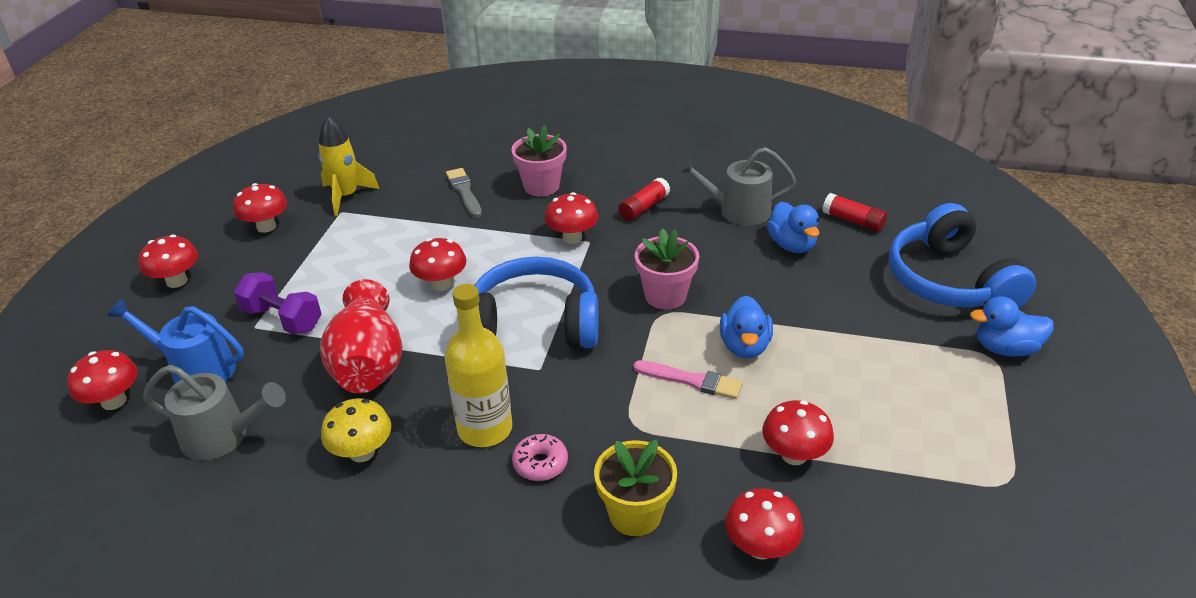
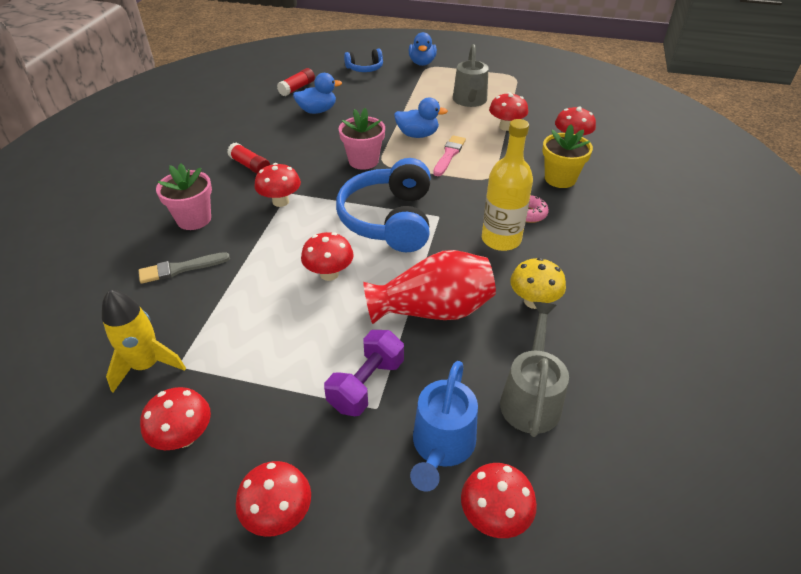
camera: 90 degrees left, 5 degrees up
grey watering can [676,147,796,226] -> grey watering can moved to [453,44,489,107]
blue headphones [889,203,1036,308] -> blue headphones [344,48,383,72], size x0.51

